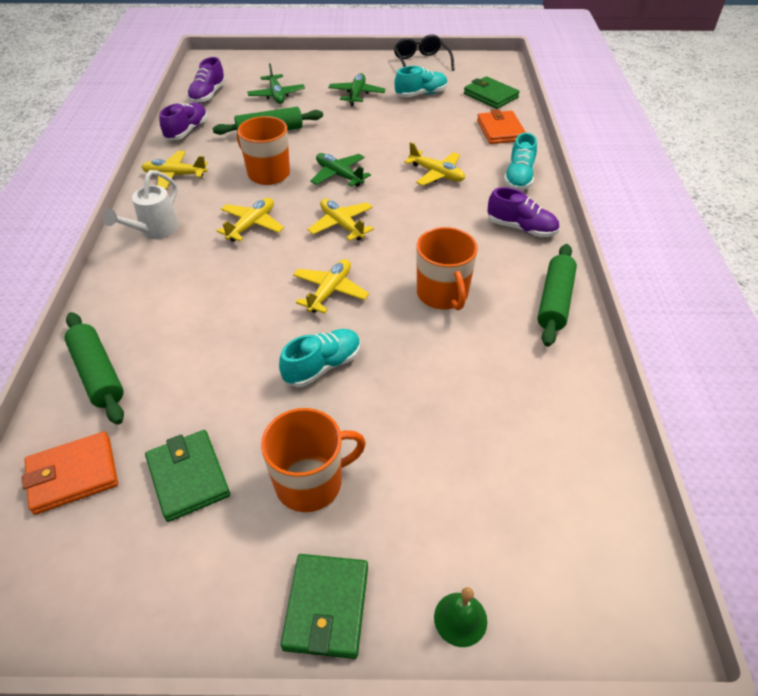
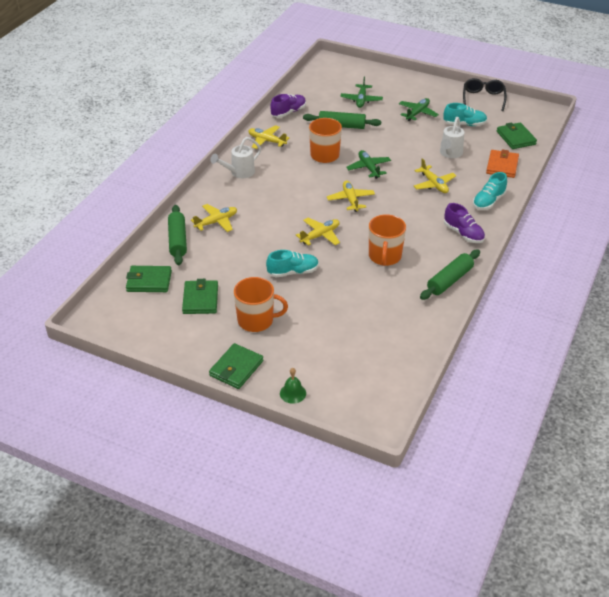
camera: 25 degrees right, 5 degrees down
orange wallet [22,431,118,515] -> green wallet [126,266,172,292]
purple shoe [187,57,226,103] -> none
yellow plane [217,198,284,242] -> yellow plane moved to [191,204,237,232]
none -> white watering can [440,117,464,158]

